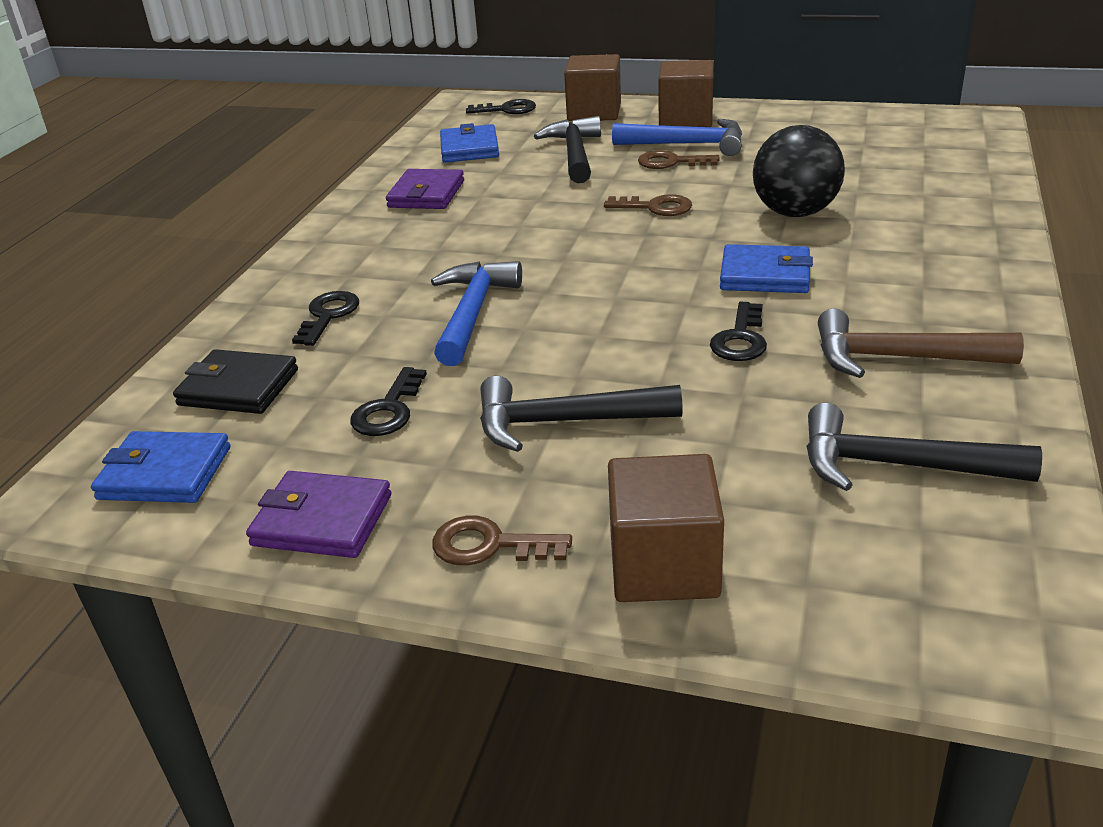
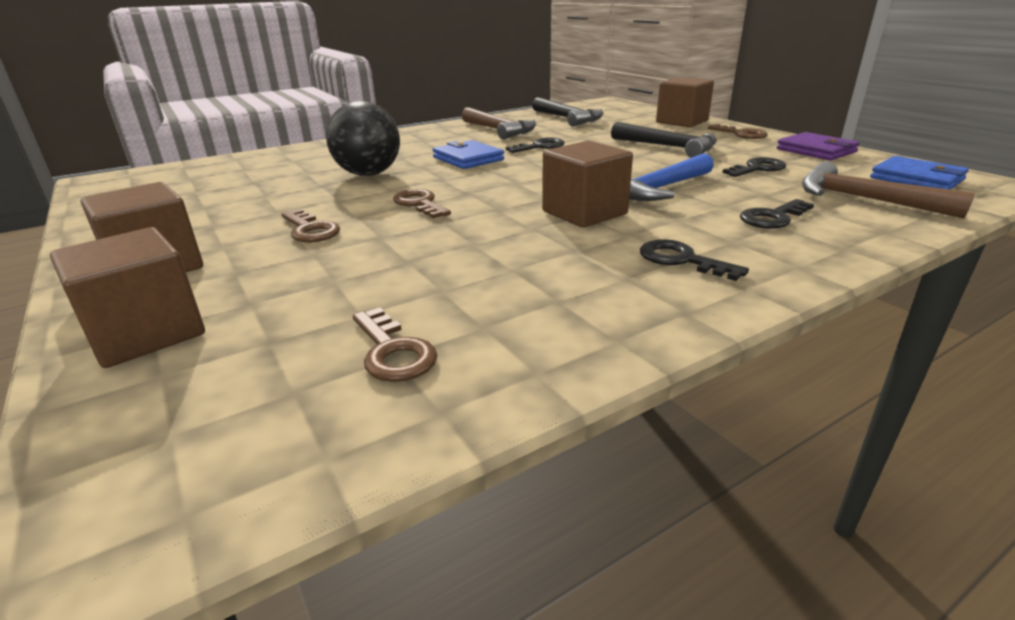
camera: 140 degrees left, 5 degrees down
black wallet [173,349,298,414] -> brown hammer [802,161,975,219]
purple wallet [386,169,464,209] -> none
blue wallet [440,123,499,163] -> brown key [353,307,438,382]
black key [466,99,536,114] -> black key moved to [640,239,749,281]
black hammer [534,116,601,183] -> none
blue hammer [612,119,742,156] -> none
none -> brown cube [542,141,633,228]

